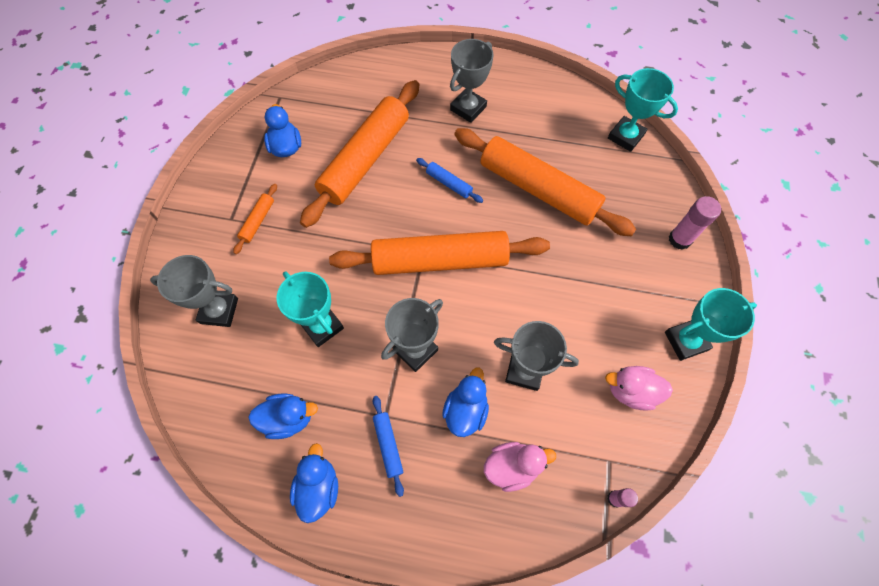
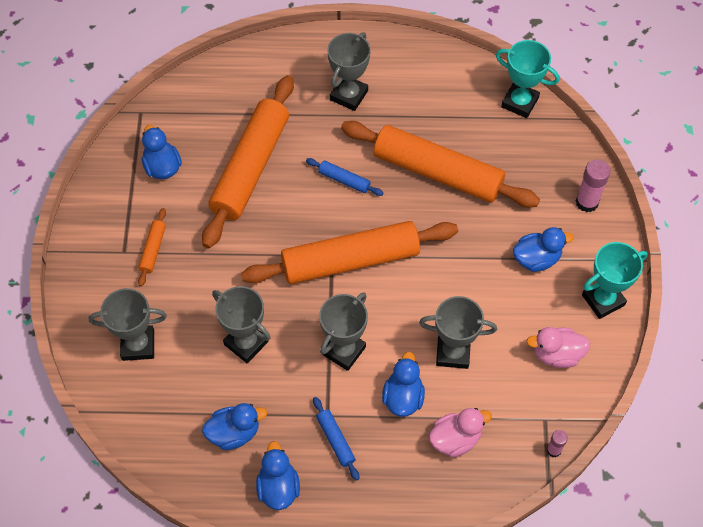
camera: 10 degrees left, 5 degrees down
turquoise trophy [277,272,344,347] -> grey trophy [212,286,271,363]
none -> blue duck [513,227,574,272]

